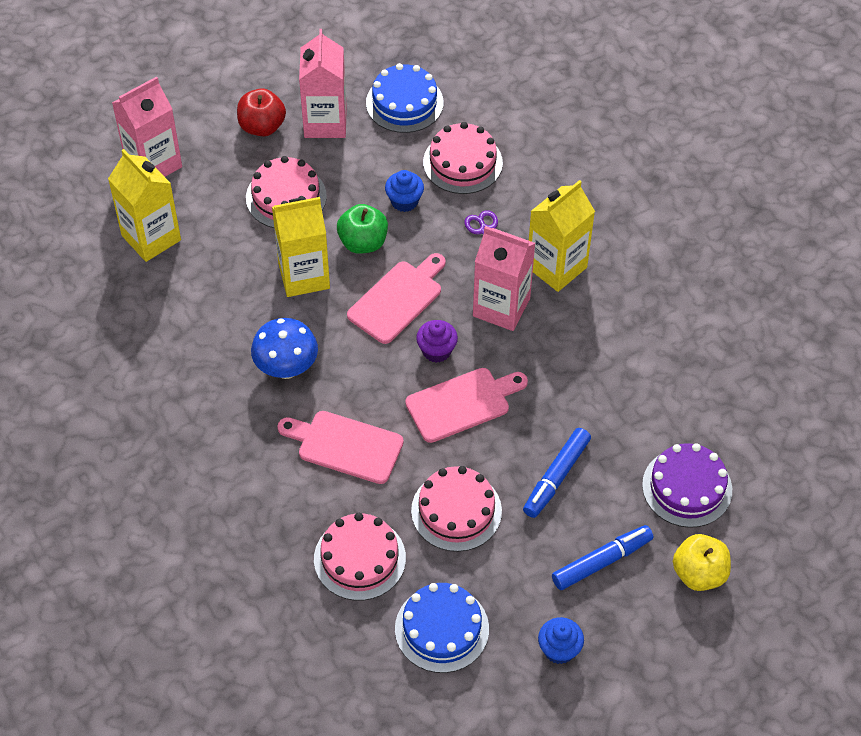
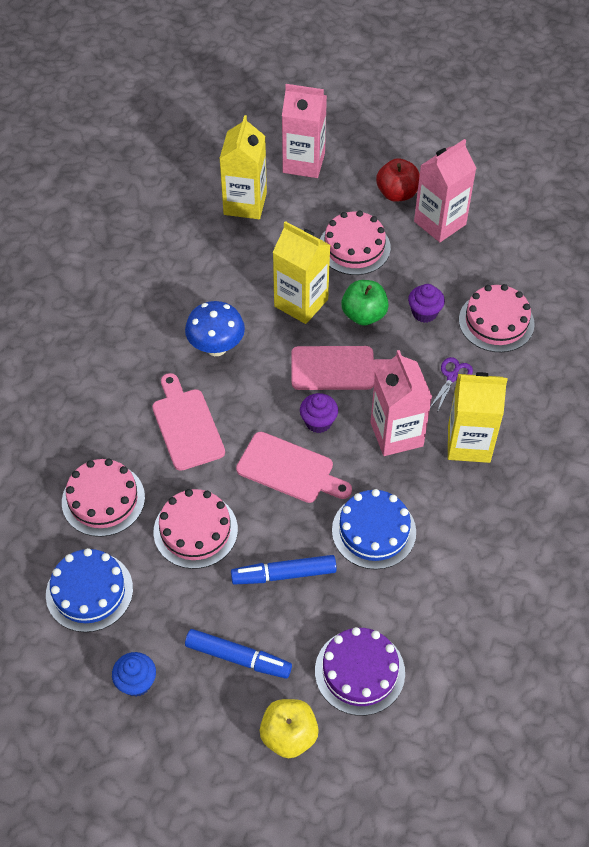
camera: 50 degrees right, 0 degrees up
blue cake [366,63,444,133] -> blue cake moved to [332,489,416,570]
blue cupcake [385,170,424,212] -> purple cupcake [408,284,445,323]

